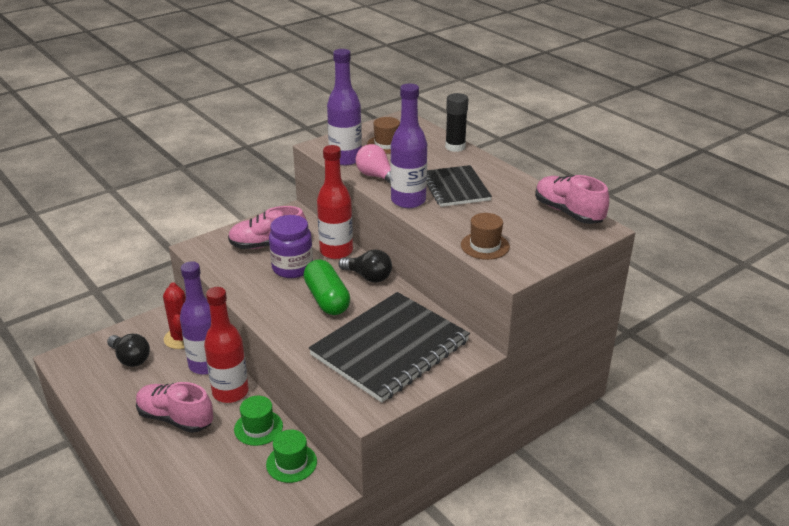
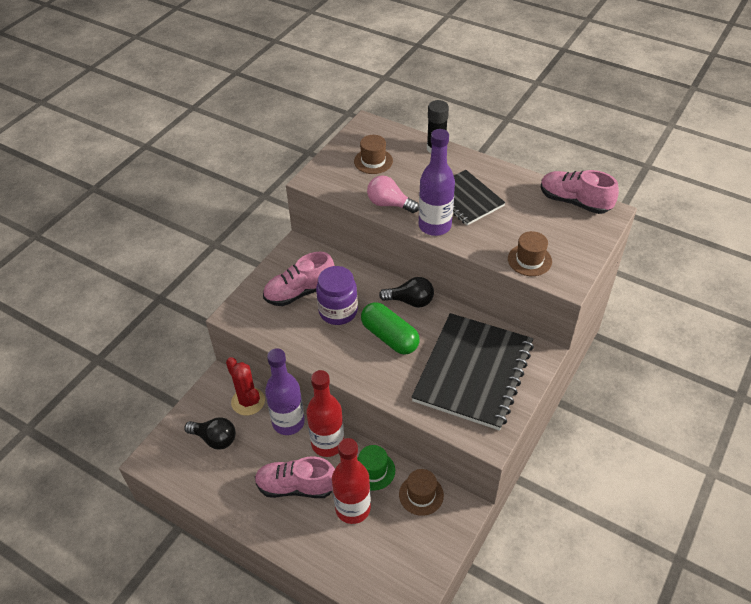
camera: 20 degrees left, 15 degrees up
green hat [266,430,317,483] -> brown hat [399,469,444,516]
red bottle [317,145,353,259] -> red bottle moved to [332,438,371,524]
purple bottle [327,49,362,165] -> none

